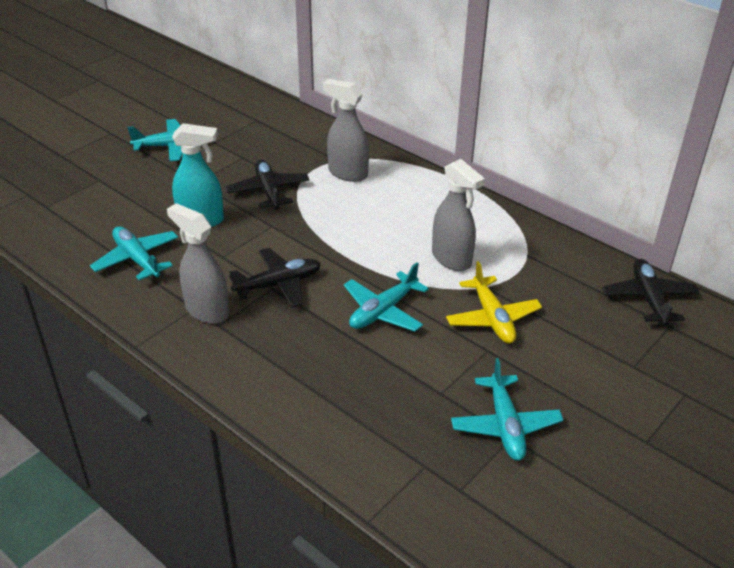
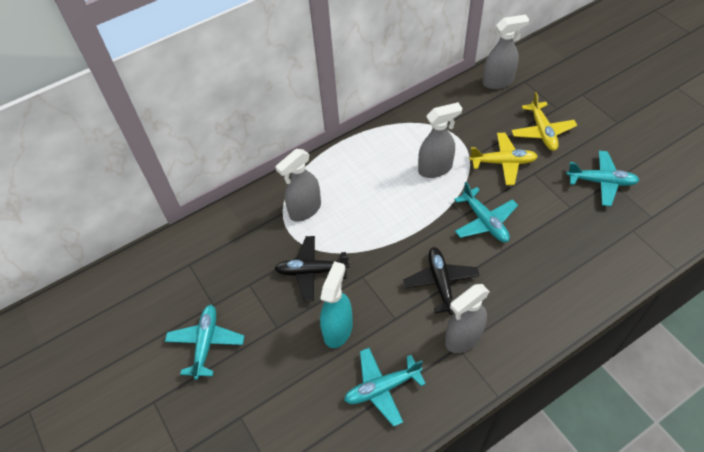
camera: 70 degrees left, 15 degrees up
black plane [602,259,700,326] -> grey spray bottle [483,15,529,89]
none -> yellow plane [511,92,577,151]

